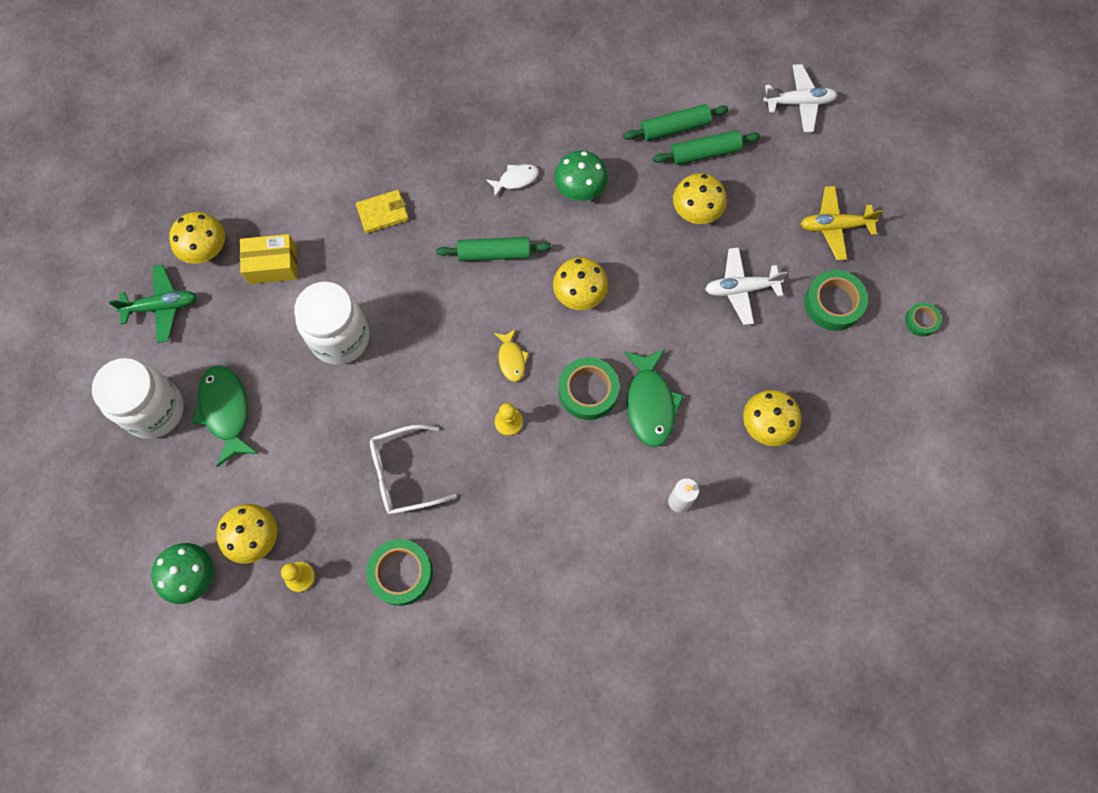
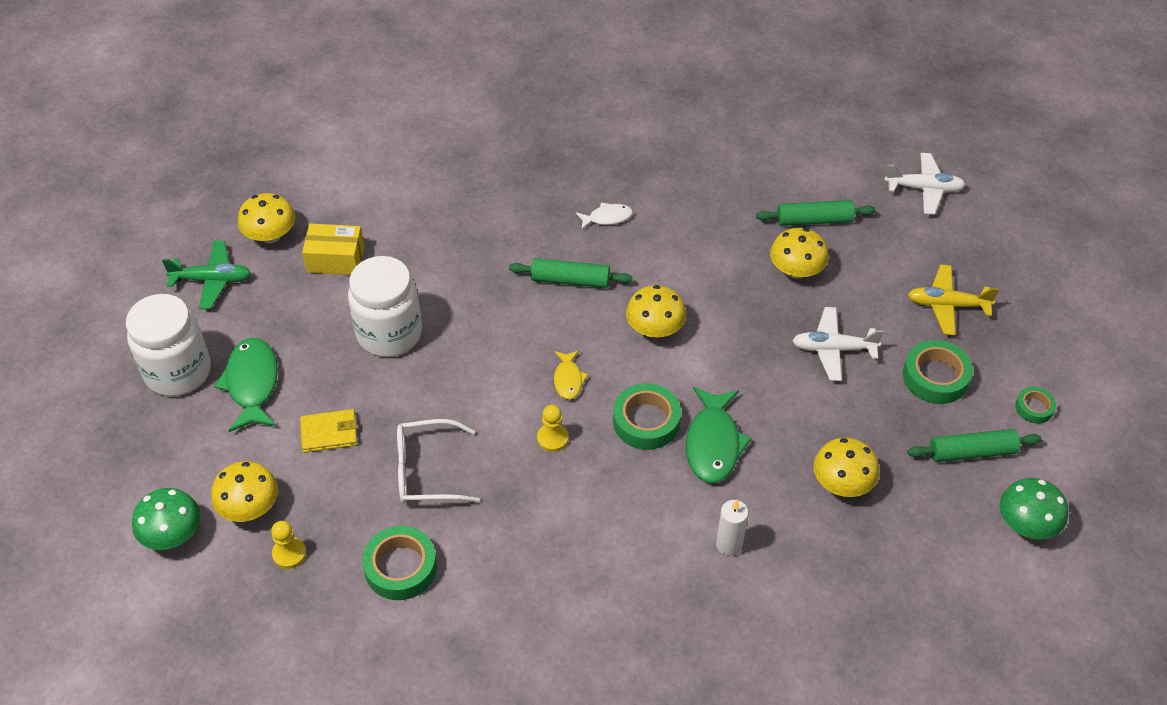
camera: 10 degrees right, 20 degrees down
yellow wallet [356,190,409,234] -> yellow wallet moved to [300,409,357,453]
green mushroom [554,151,608,201] -> green mushroom moved to [1000,478,1068,540]
green rolling pin [623,104,728,141] -> green rolling pin moved to [908,429,1042,462]

